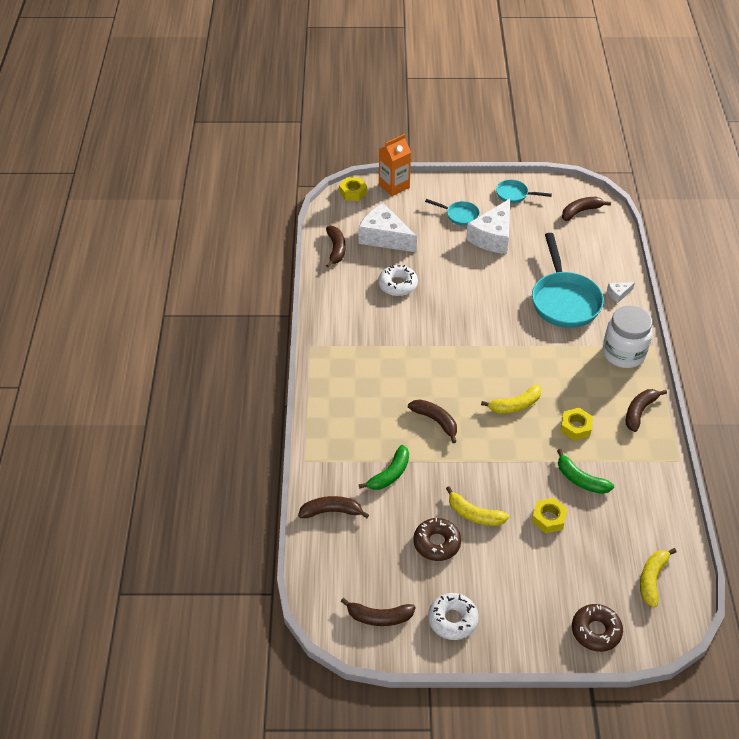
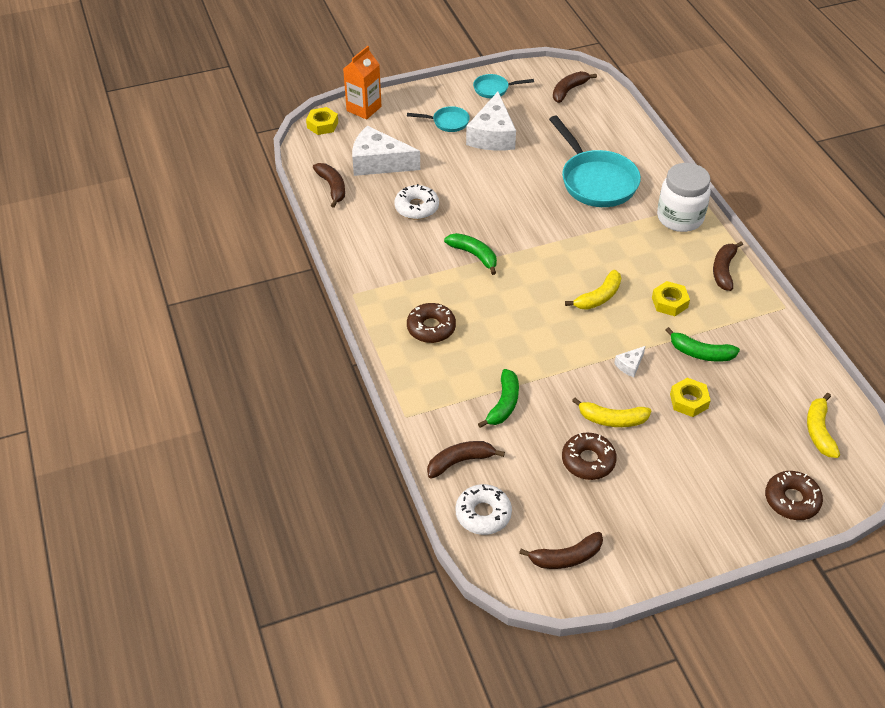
camera: 20 degrees left, 0 degrees up
brown banana [408,399,457,443] -> none
white donut [428,593,479,640] -> white donut moved to [455,484,512,535]
white cheese [607,282,635,303] -> white cheese moved to [614,346,645,377]
none -> brown donut [407,303,456,343]
none -> green banana [444,233,497,275]

